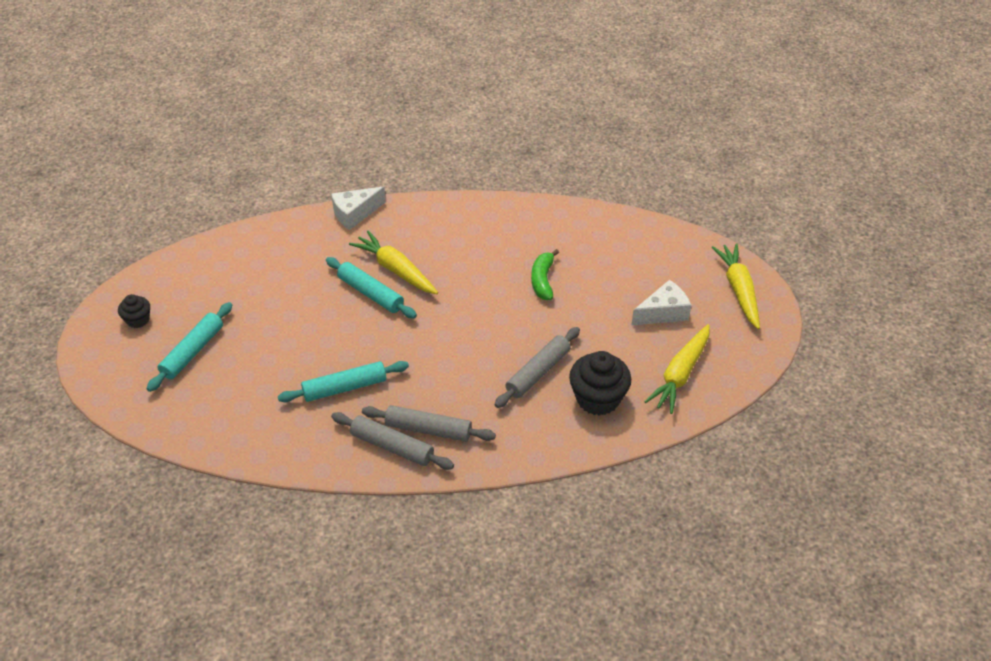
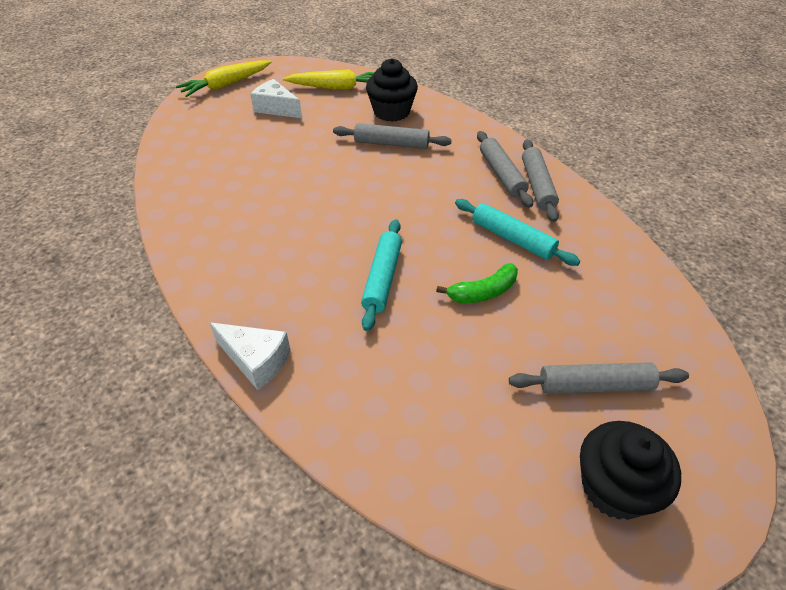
camera: 120 degrees left, 0 degrees up
black cupcake [118,294,150,328] -> black cupcake [580,421,681,520], size x1.81
turquoise rolling pin [147,302,232,392] -> grey rolling pin [509,362,689,394]
yellow carrot [349,231,438,294] -> none
green banana [531,249,559,300] -> green banana moved to [436,263,518,303]

